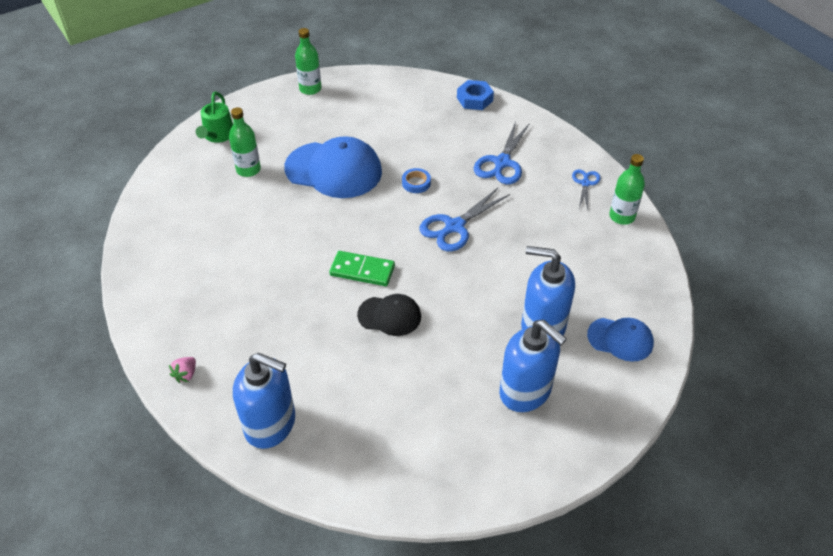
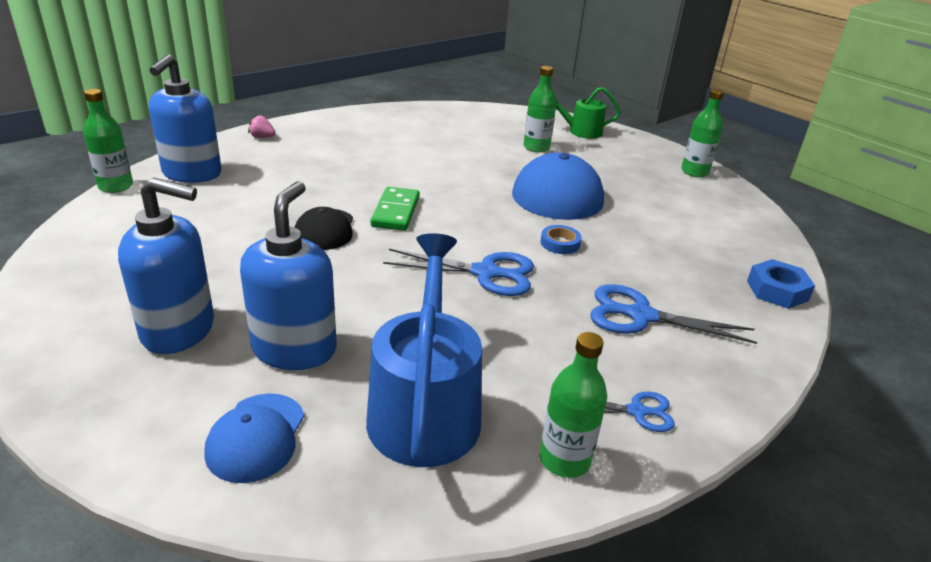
camera: 80 degrees right, 15 degrees down
blue scissors [419,188,510,251] -> blue scissors turned 150 degrees clockwise [383,249,534,296]
blue soap dispenser [500,320,567,412] -> blue soap dispenser turned 120 degrees counterclockwise [118,177,214,354]
none -> green bottle [84,89,133,193]
none -> blue watering can [366,233,482,467]

